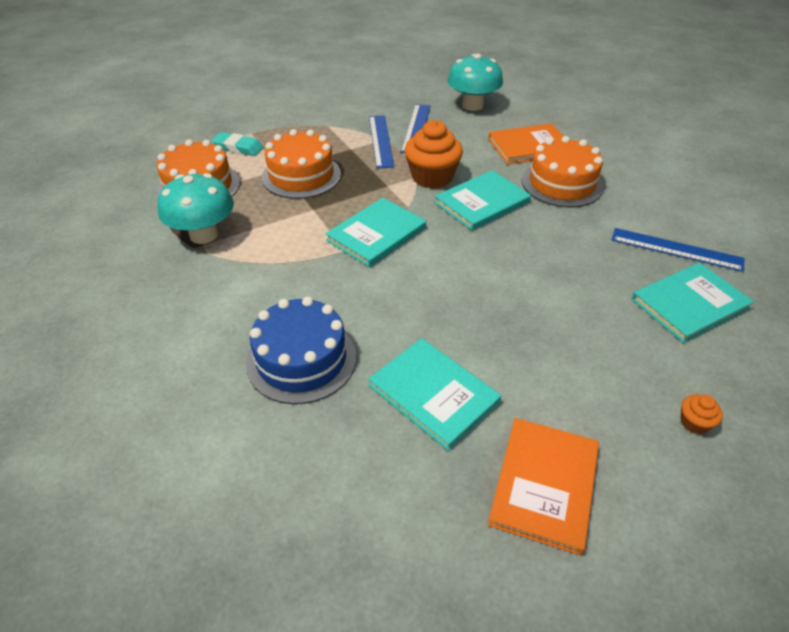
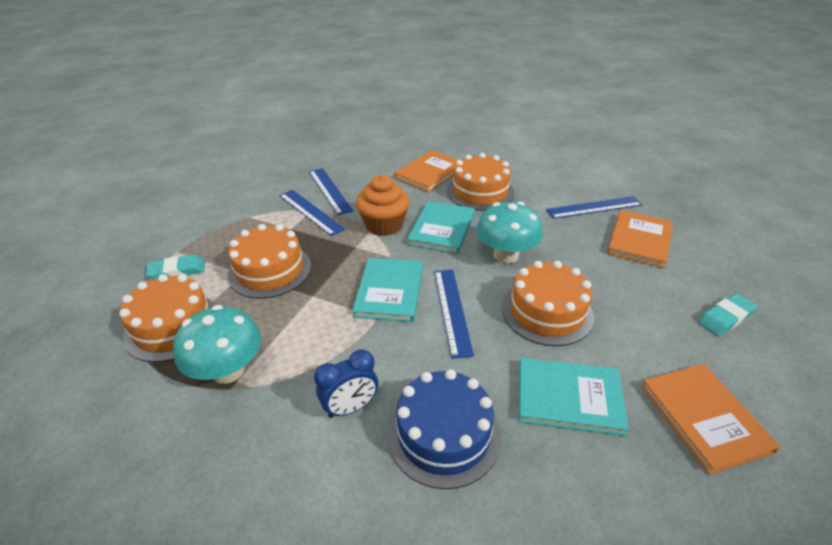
camera: 35 degrees left, 5 degrees down
turquoise mushroom [447,54,503,111] -> turquoise mushroom moved to [476,202,543,264]
turquoise book [631,263,754,343] -> orange book [607,210,673,268]
orange cupcake [681,394,723,434] -> turquoise eraser [698,293,757,336]
none -> blue clock [314,349,378,418]
none -> blue ruler [434,270,474,359]
none -> orange cake [502,261,594,346]

